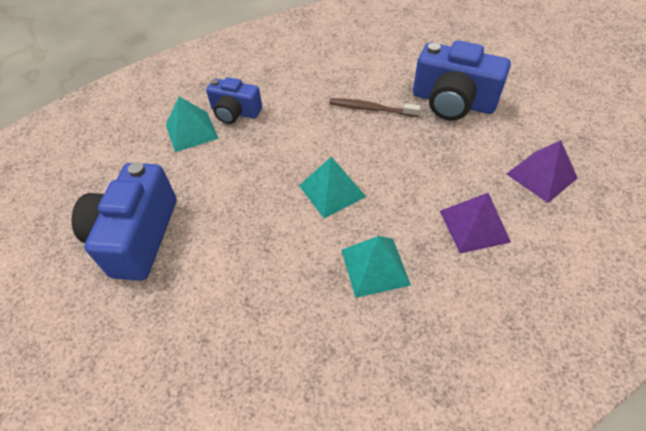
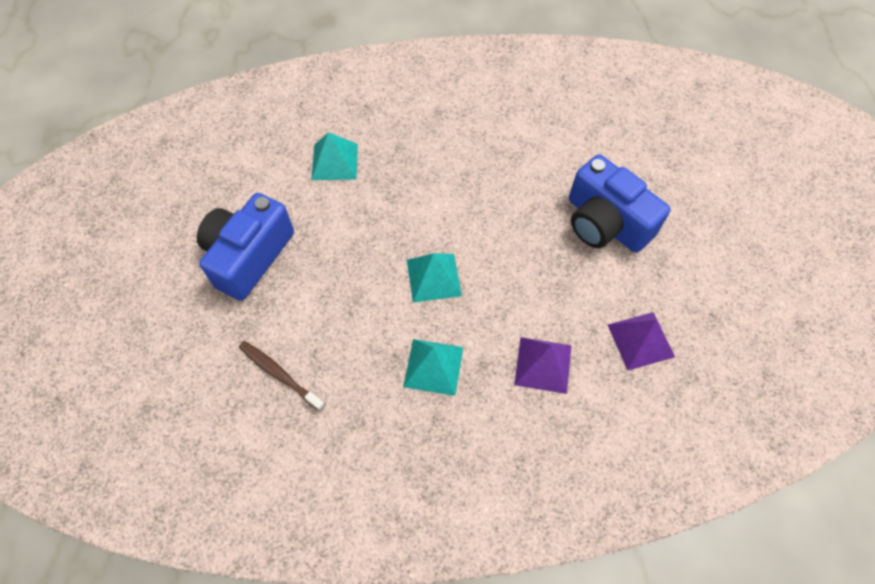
camera: 20 degrees right, 10 degrees up
blue camera [206,77,262,124] -> none
brown toothbrush [329,98,421,117] -> brown toothbrush moved to [239,341,325,412]

